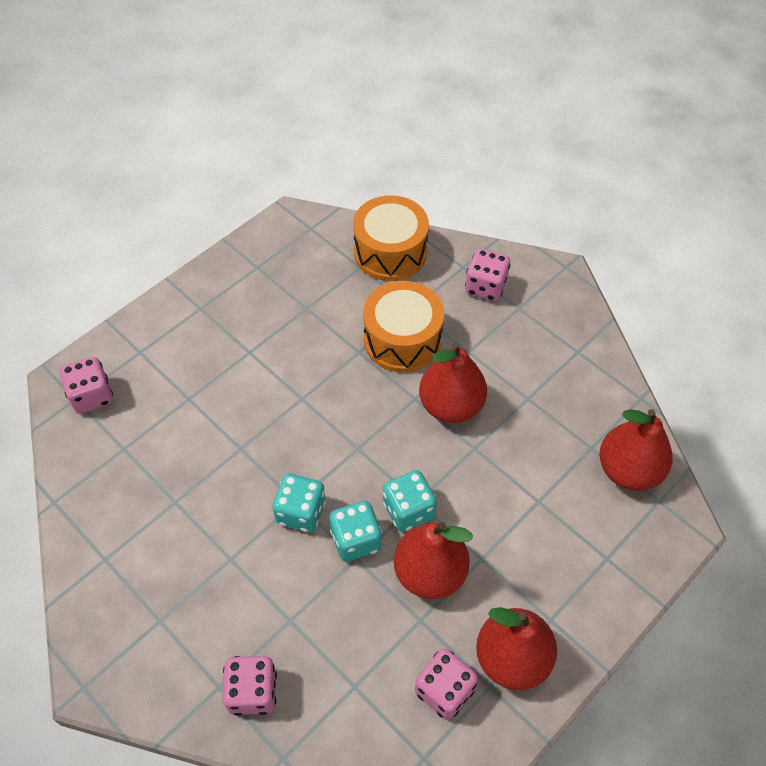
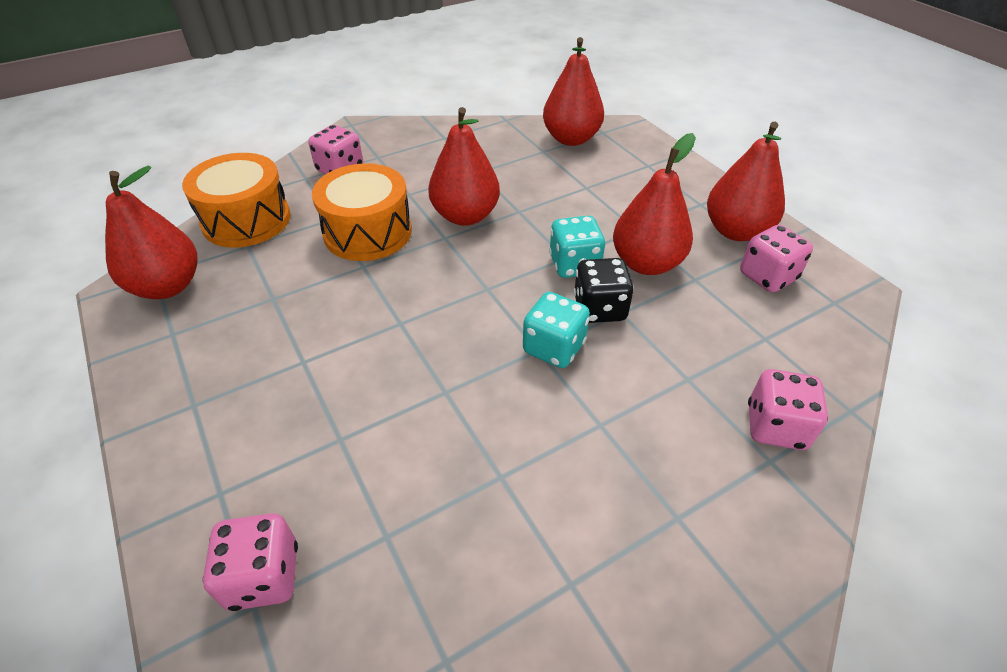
camera: 75 degrees left, 10 degrees down
turquoise dice [329,501,382,562] -> black dice [574,258,634,323]
none -> red pear [105,165,197,299]

